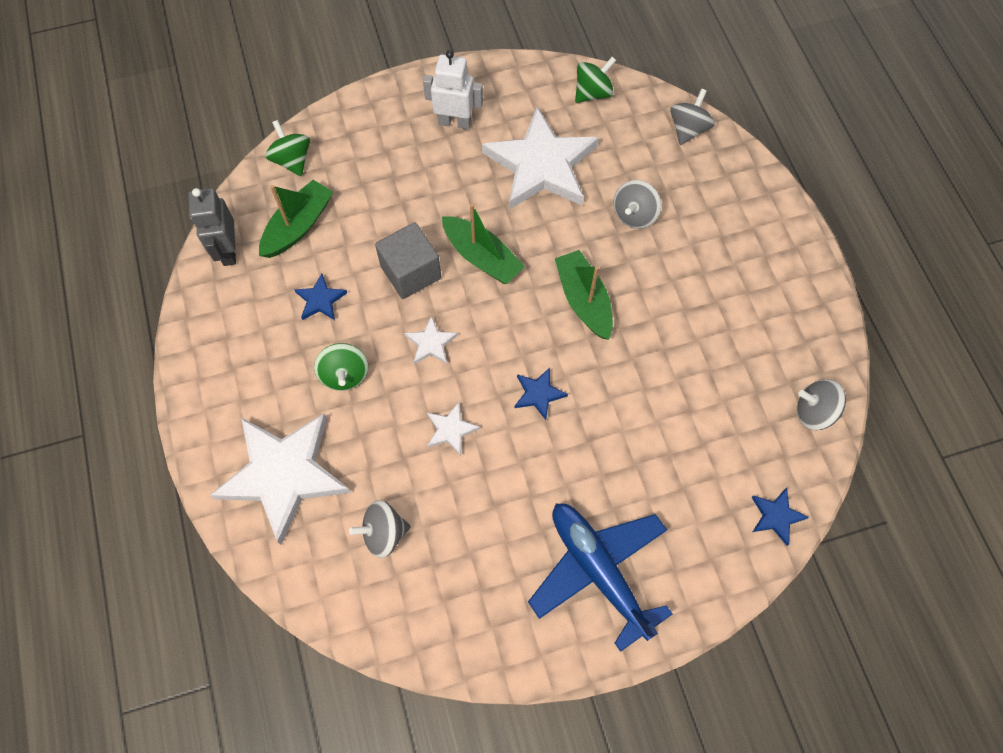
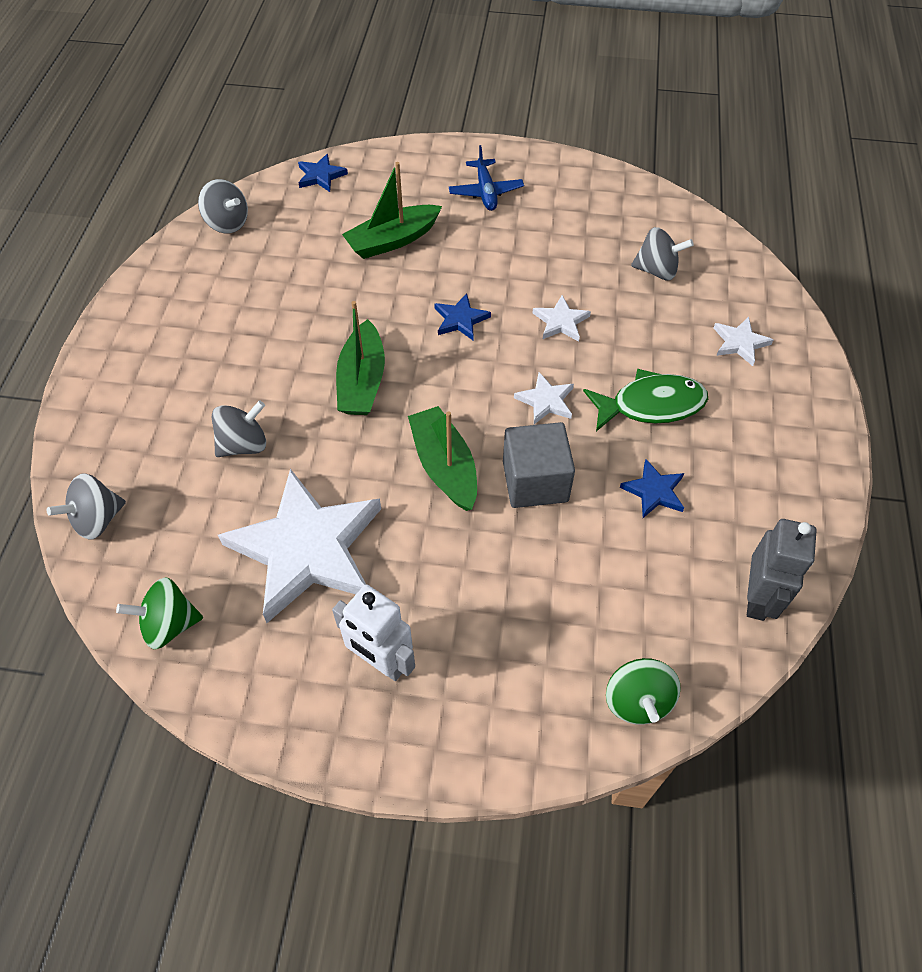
camera: 155 degrees left, 10 degrees down
white star [210,414,351,545] -> white star [714,317,773,366], size x0.42
green boat [259,180,333,258] -> green boat moved to [342,162,442,259]
green spinning top [314,343,368,391] -> green fish [583,369,708,432]
blue plane [528,503,672,652] -> blue plane [449,145,524,211], size x0.55

